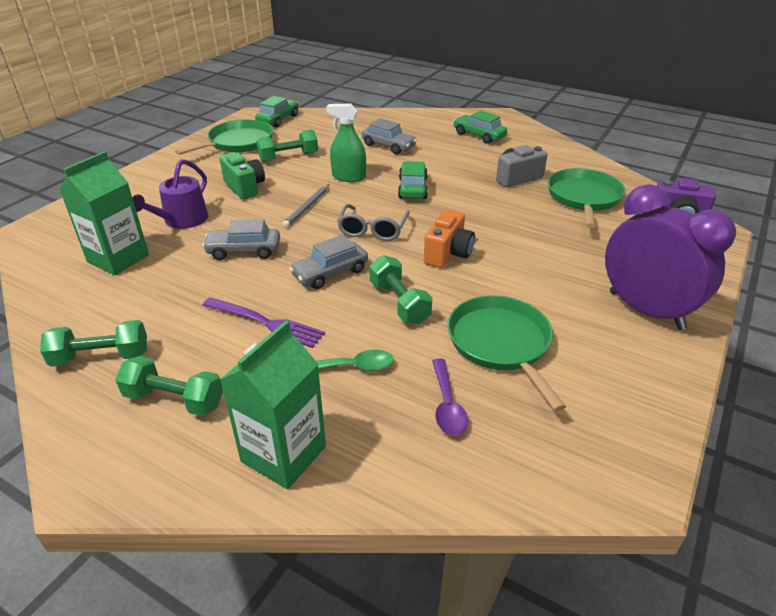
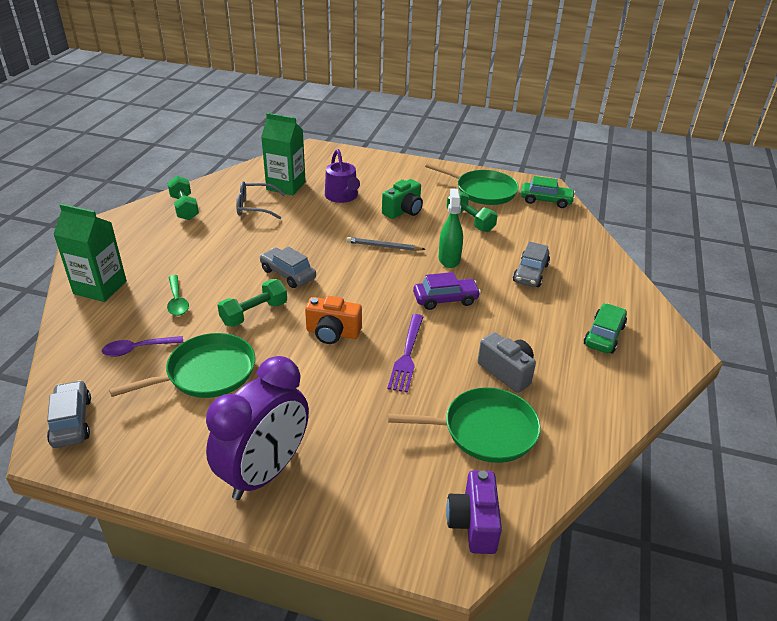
camera: 75 degrees right, 0 degrees up
green dumbbell [115,356,223,416] -> none
purple watering can [132,159,208,229] -> purple watering can turned 120 degrees counterclockwise [325,149,360,203]
grey car [202,219,280,260] -> grey car moved to [47,380,91,448]
purple fork [202,297,325,348] -> purple fork moved to [387,314,423,393]
grey glasses [337,204,410,241] -> grey glasses moved to [236,181,285,219]
green car [398,161,428,199] -> purple car [413,272,481,310]

